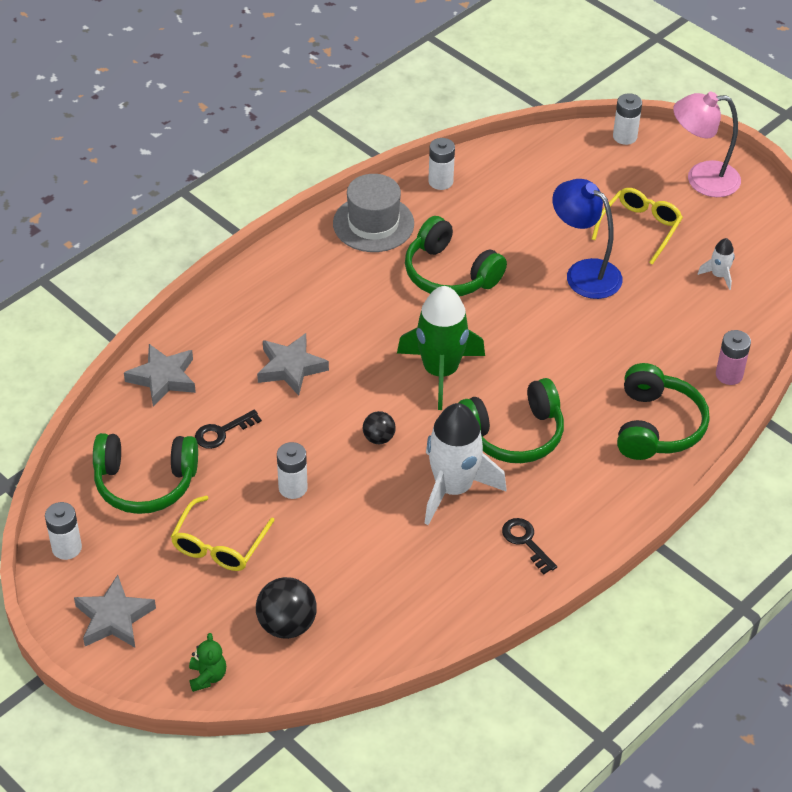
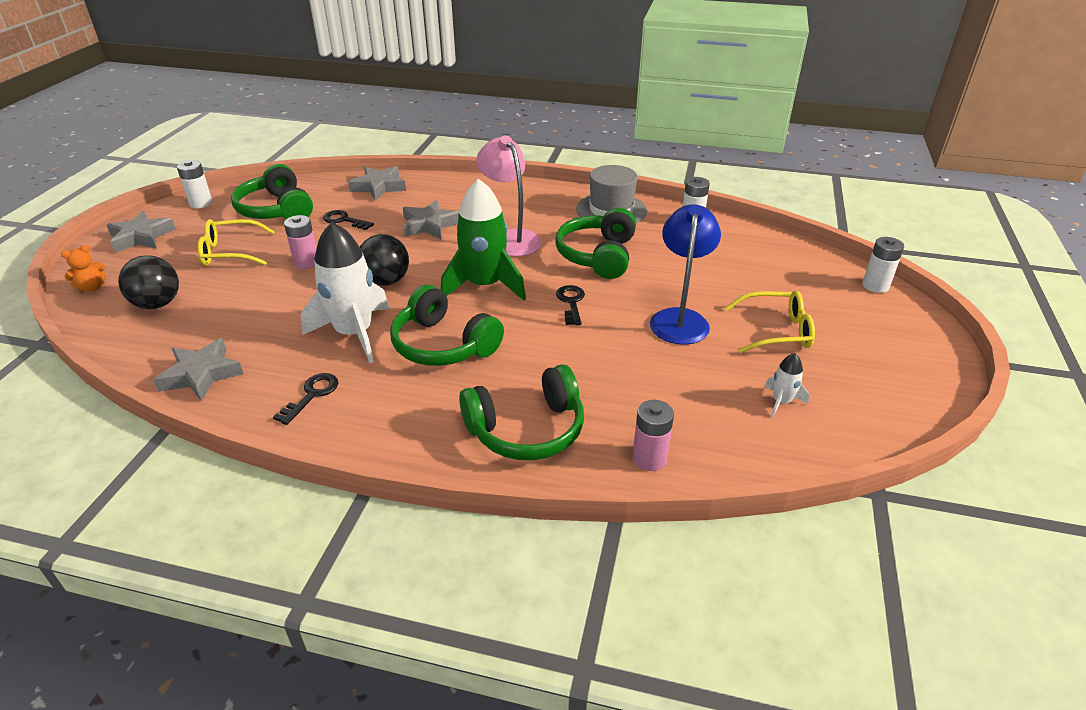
camera: 60 degrees right, 10 degrees down
green teddy bear [189,633,226,692] -> orange teddy bear [61,245,105,292]
white battery [277,442,308,499] -> pink battery [284,215,317,269]
black ball [363,411,396,444] -> black ball [360,234,409,286], size x1.69
pink lamp [673,92,741,197] -> pink lamp moved to [476,135,542,257]
none -> grey star [153,338,243,401]
none -> black key [556,285,585,325]

